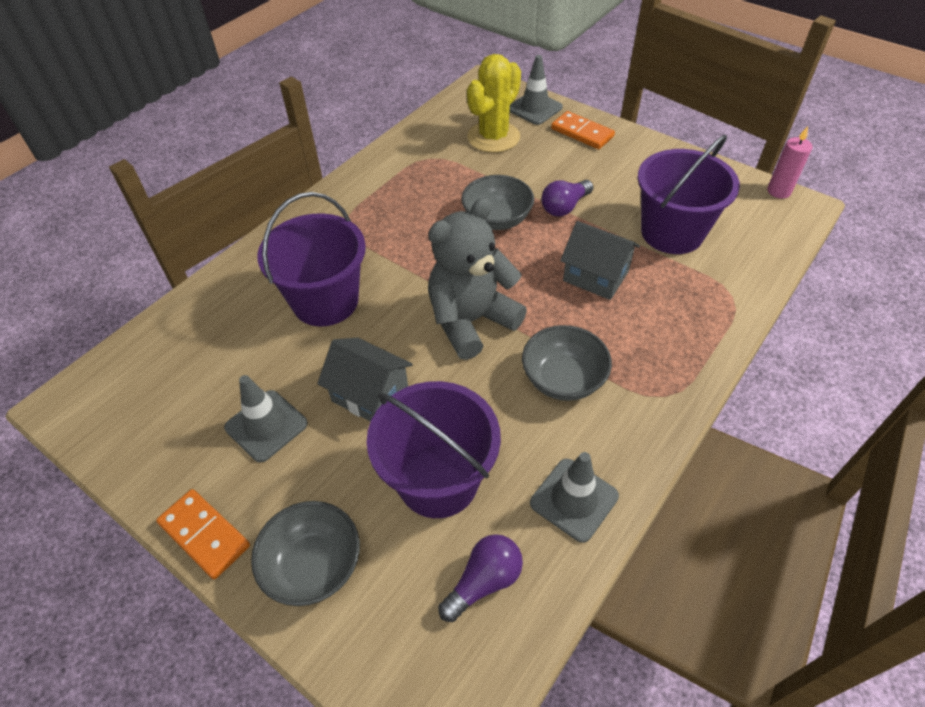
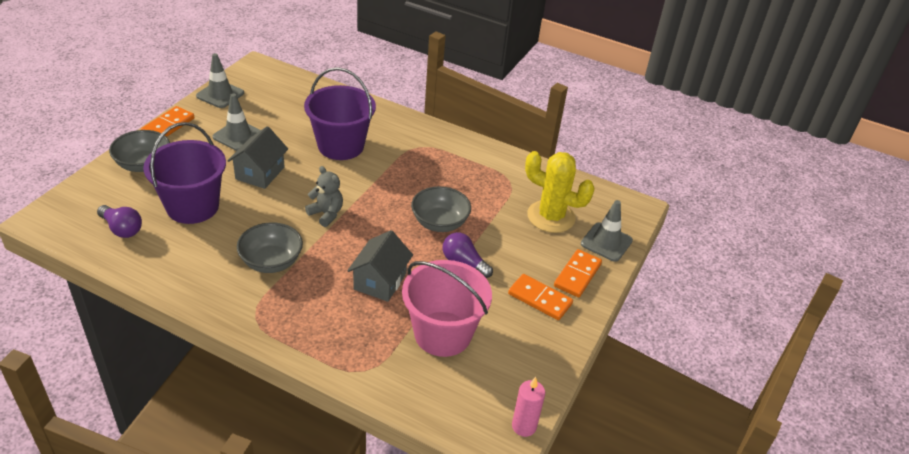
camera: 75 degrees right, 10 degrees down
grey teddy bear [428,198,527,360] -> grey teddy bear [305,166,343,227], size x0.53
grey traffic cone [530,452,619,543] -> grey traffic cone moved to [196,53,244,108]
purple bucket [638,135,740,254] -> pink bucket [402,260,492,357]
none -> orange domino [508,274,573,320]

